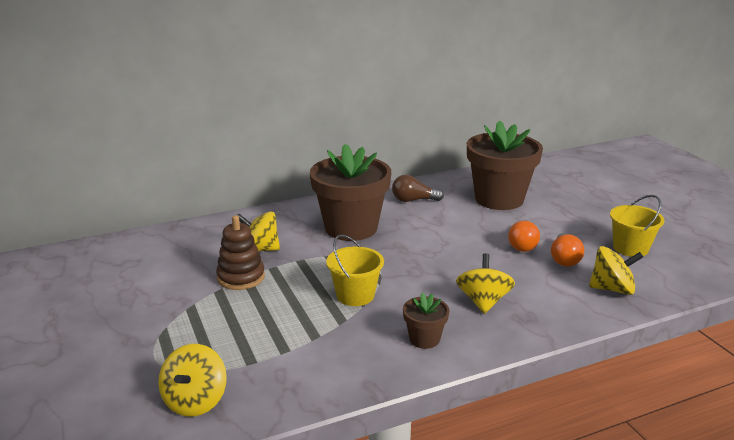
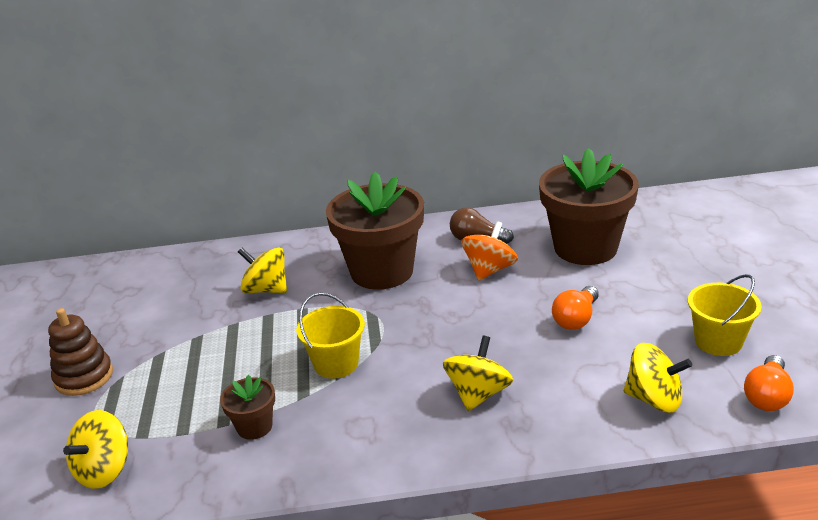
camera: 20 degrees right, 5 degrees up
brown stacking toy [216,215,265,290] -> brown stacking toy moved to [48,308,113,396]
brown flower pot [403,292,450,349] -> brown flower pot moved to [220,374,275,440]
orange light bulb [551,233,584,267] -> orange light bulb moved to [744,355,794,411]
none -> orange spinning top [461,221,518,281]

